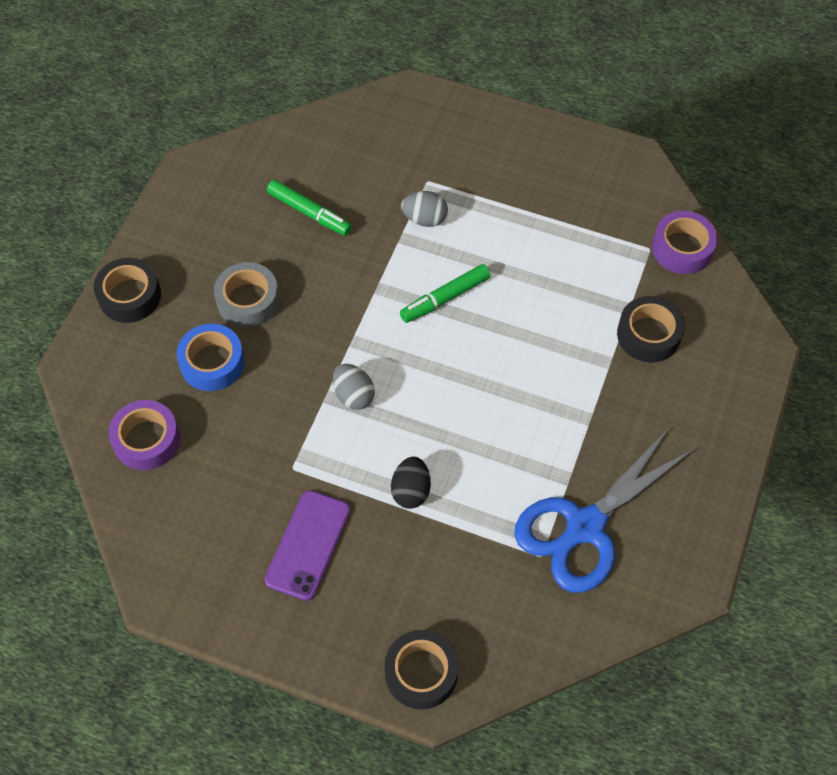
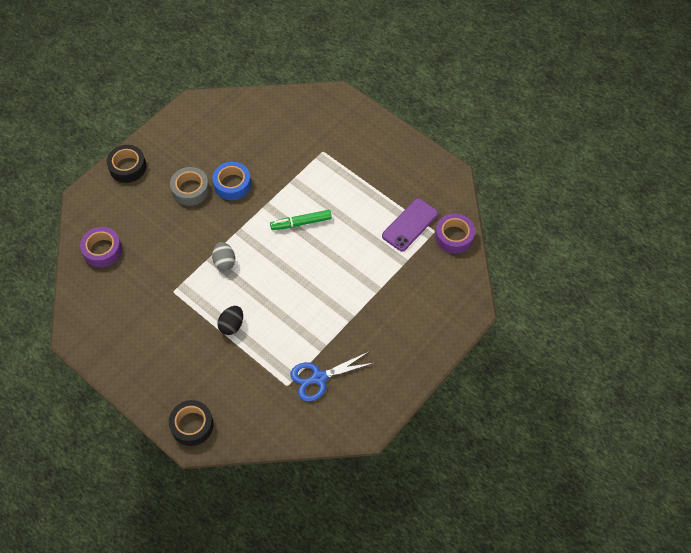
camera: 20 degrees right, 0 degrees up
blue tape [176,324,245,391] -> blue tape moved to [212,162,251,200]
purple phone [265,490,350,601] -> purple phone moved to [382,198,438,251]
green marker [267,180,352,236] -> none
grey egg [401,191,448,227] -> none
blue scissors [514,427,696,593] -> blue scissors [290,352,374,401], size x0.66
black tape [617,296,685,362] -> none

